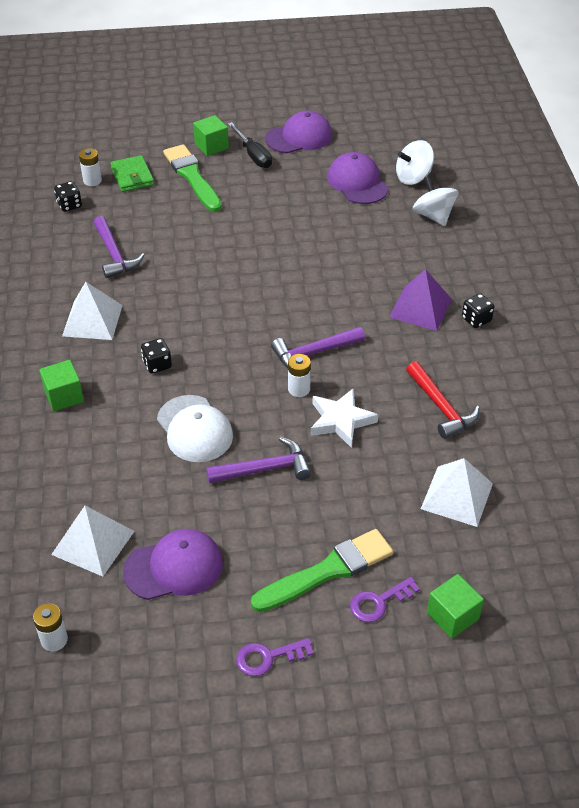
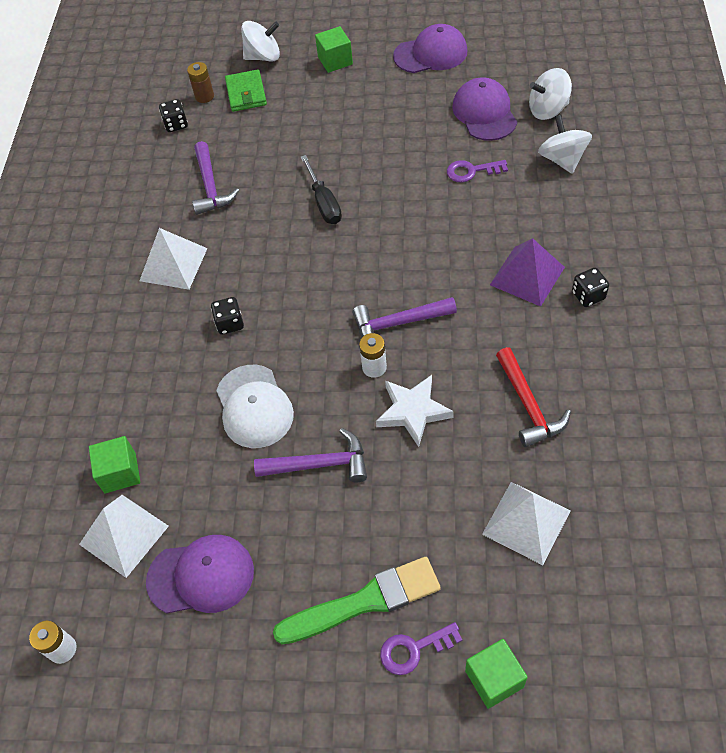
camera: 15 degrees right, 10 degrees up
green cube [39,360,84,411] -> green cube moved to [89,436,140,493]
white battery [79,148,102,186] -> brown battery [187,62,214,103]
green brush [163,144,222,212] -> none
black screwdriver [228,122,272,168] -> black screwdriver moved to [301,155,342,224]
purple key [236,638,314,676] -> purple key moved to [447,160,508,182]
none -> white spinning top [241,21,280,62]

